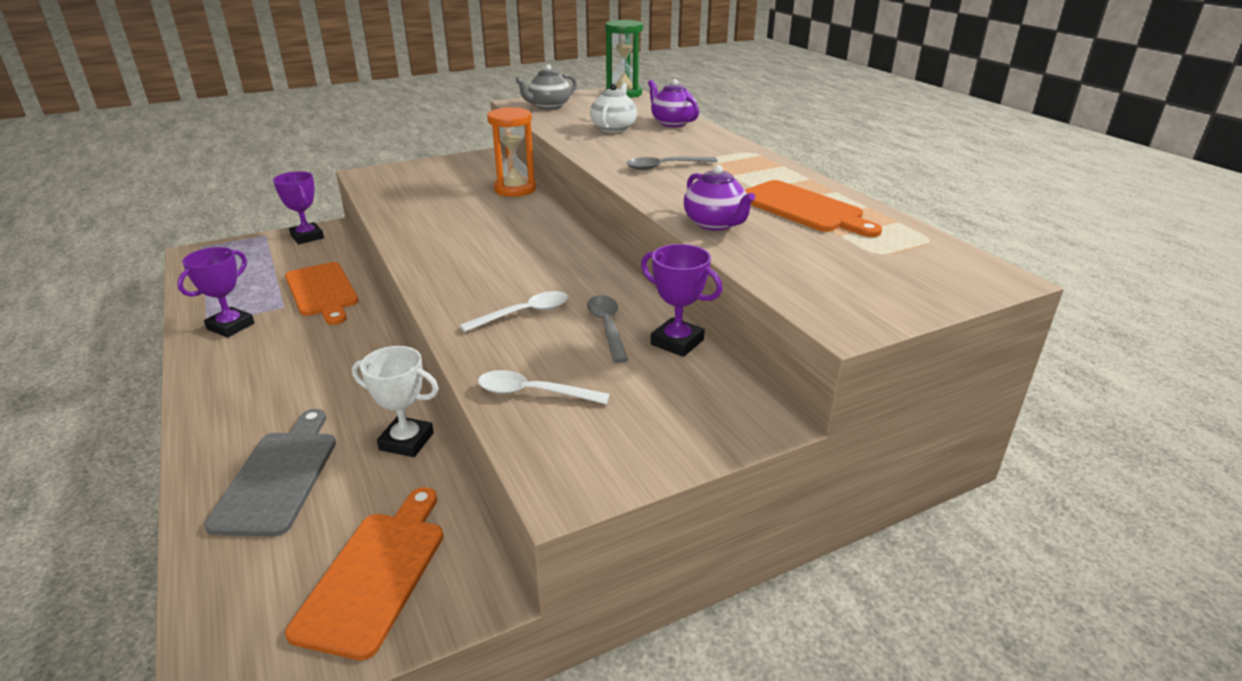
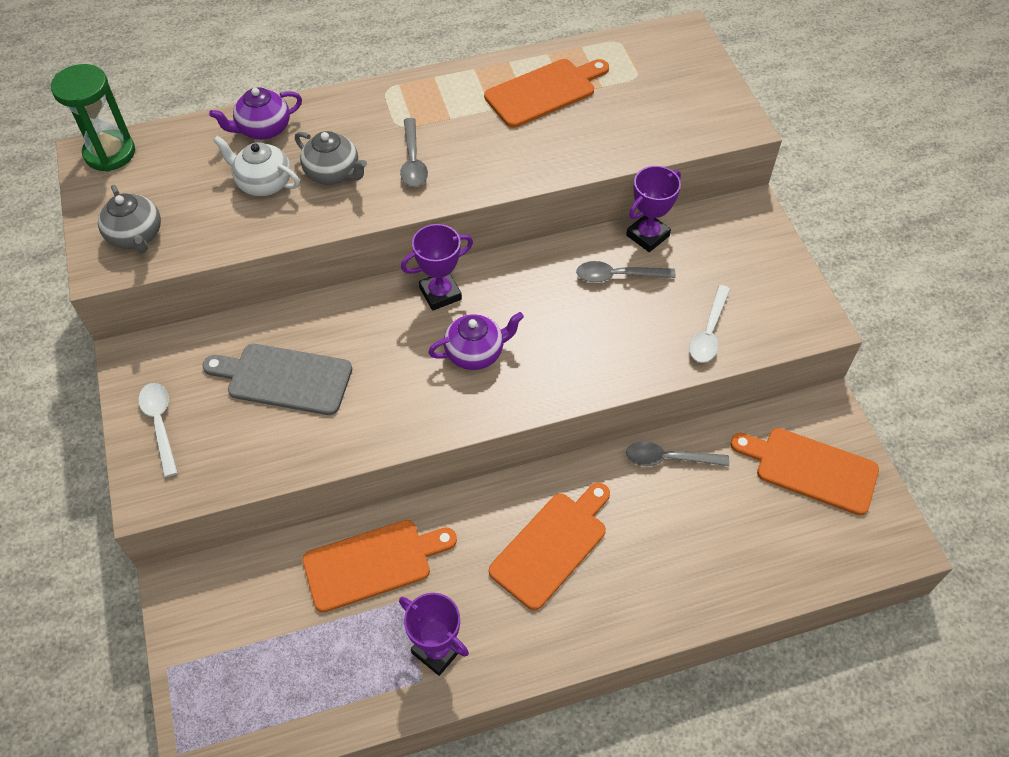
camera: 80 degrees left, 25 degrees up
grey cutting board [204,409,336,537] -> grey cutting board moved to [202,344,352,415]
purple trophy [273,171,324,244] -> purple trophy moved to [401,224,473,311]
white trophy [352,346,439,457] -> grey spoon [626,441,729,466]
white spoon [460,291,568,332] -> white spoon moved to [138,383,178,477]
orange hourglass [487,107,536,197] -> none
purple teapot [684,165,755,230] -> purple teapot moved to [428,312,524,370]
none -> grey teapot [295,131,367,185]
none -> orange cutting board [489,483,610,610]

